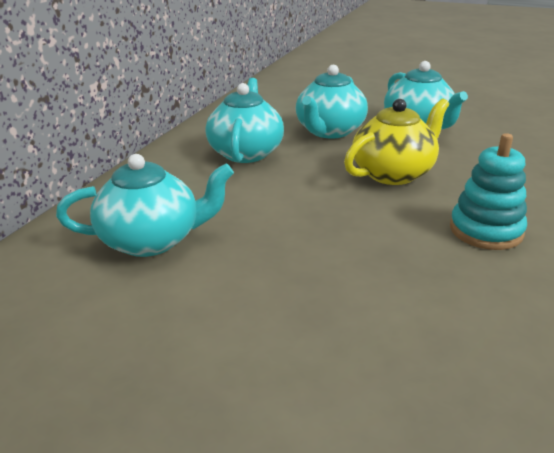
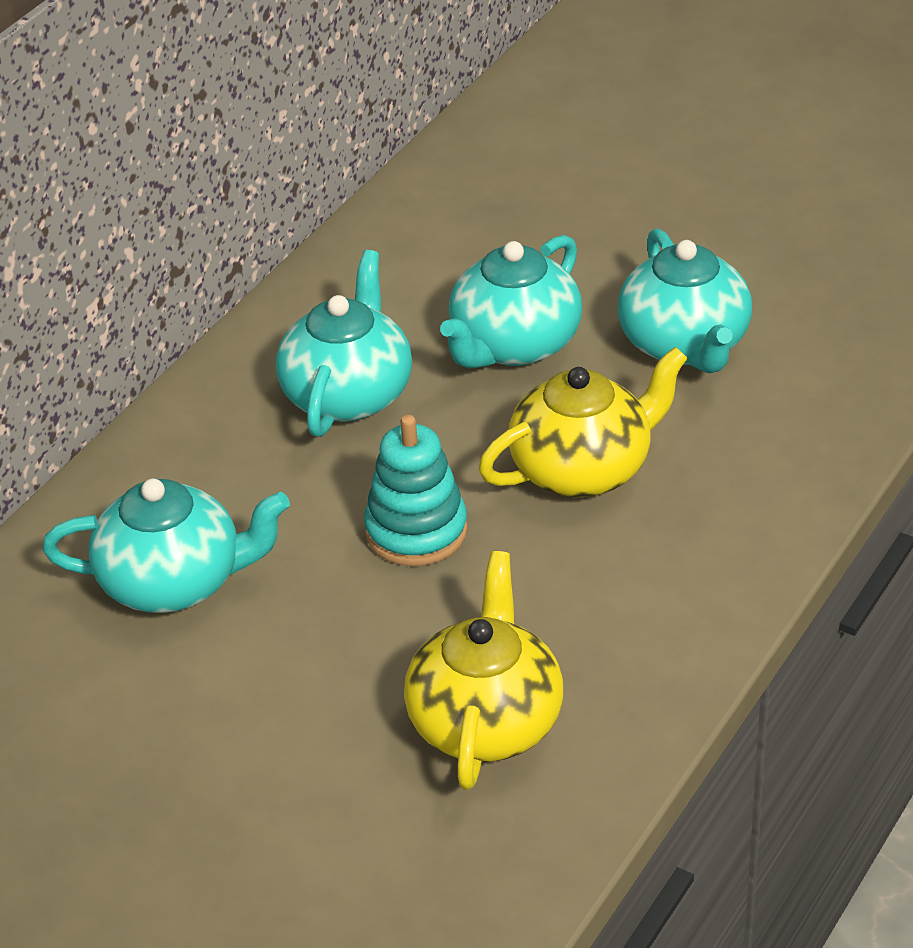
camera: 10 degrees right, 10 degrees up
turquoise stacking toy [450,133,527,250] -> turquoise stacking toy moved to [364,415,468,566]
none -> yellow teapot [404,551,563,790]

